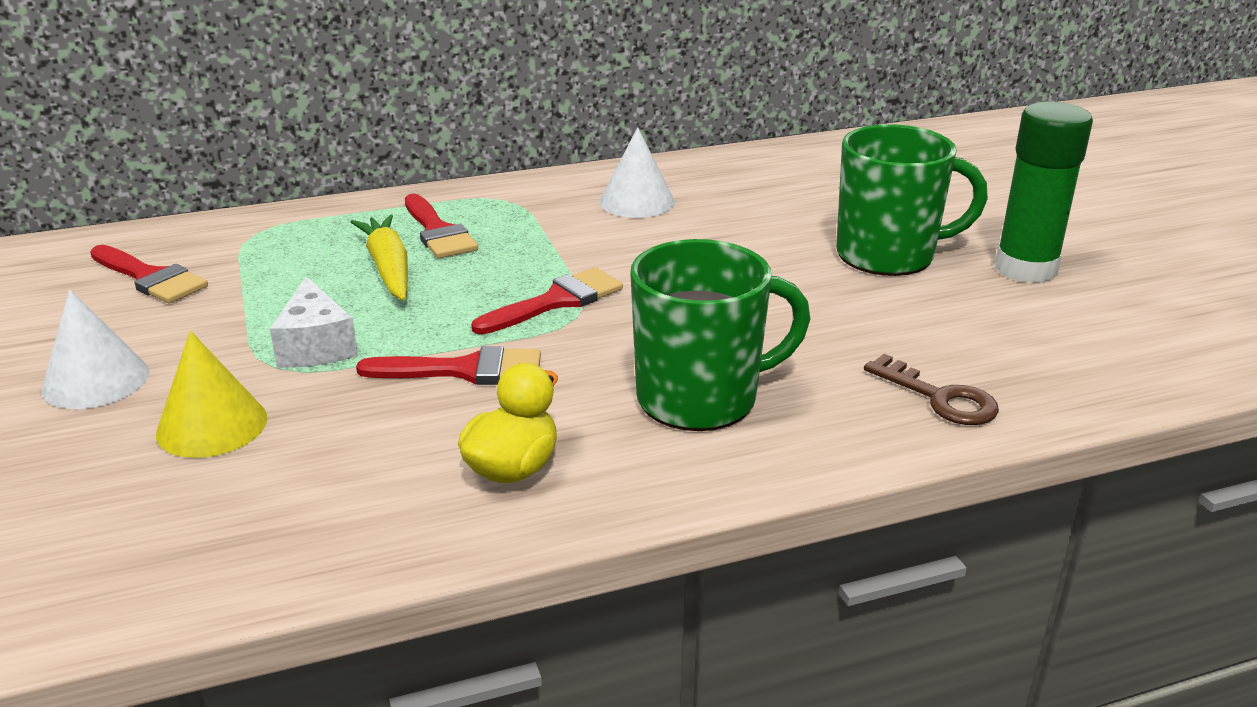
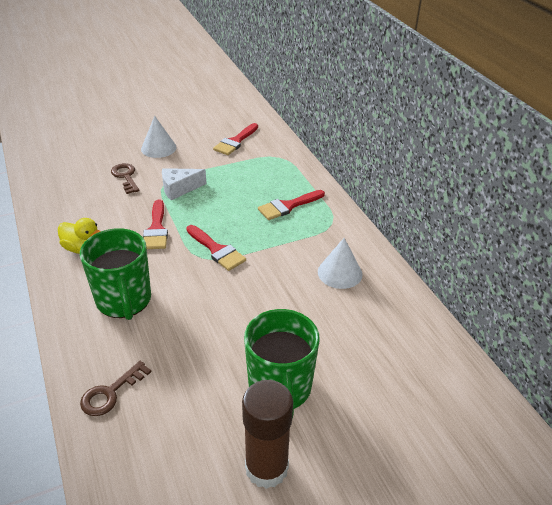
camera: 85 degrees right, 10 degrees up
yellow cone [156,331,267,458] -> brown key [111,163,139,194]
yellow carrot [351,214,408,301] -> none
green glue stick [995,101,1093,283] -> brown glue stick [242,380,293,489]

